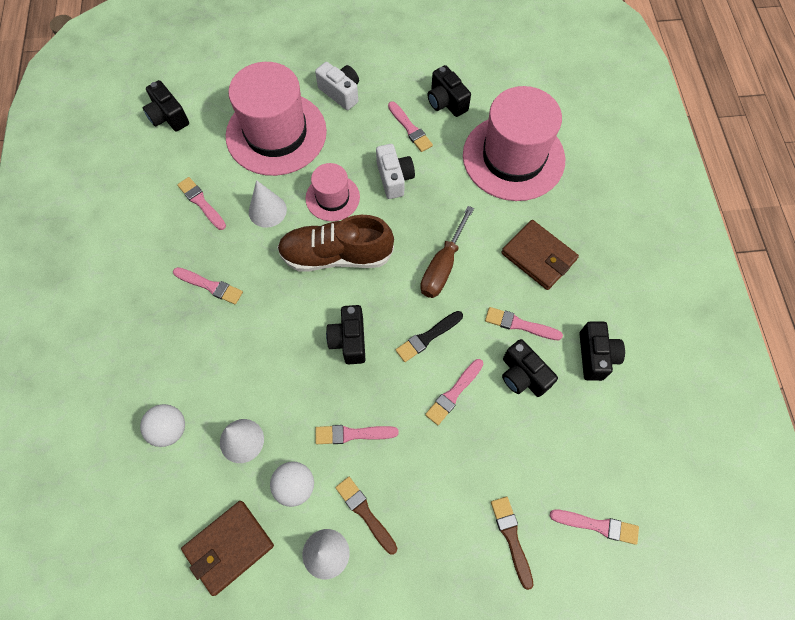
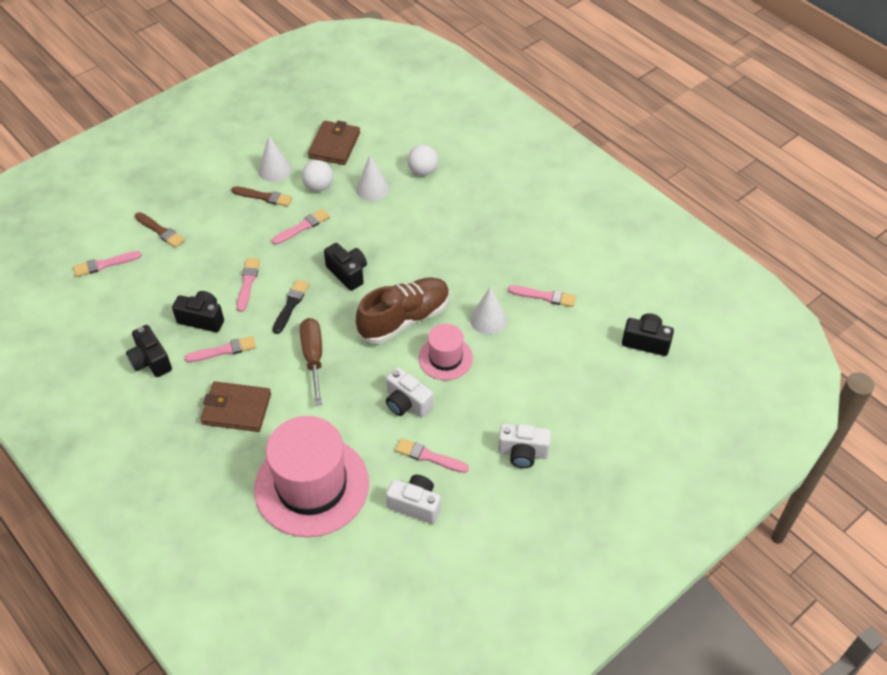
camera: 145 degrees right, 15 degrees down
pink brush [173,267,243,305] -> none
pink hat [226,62,327,176] -> none
black camera [428,65,471,117] -> white camera [386,475,441,524]

